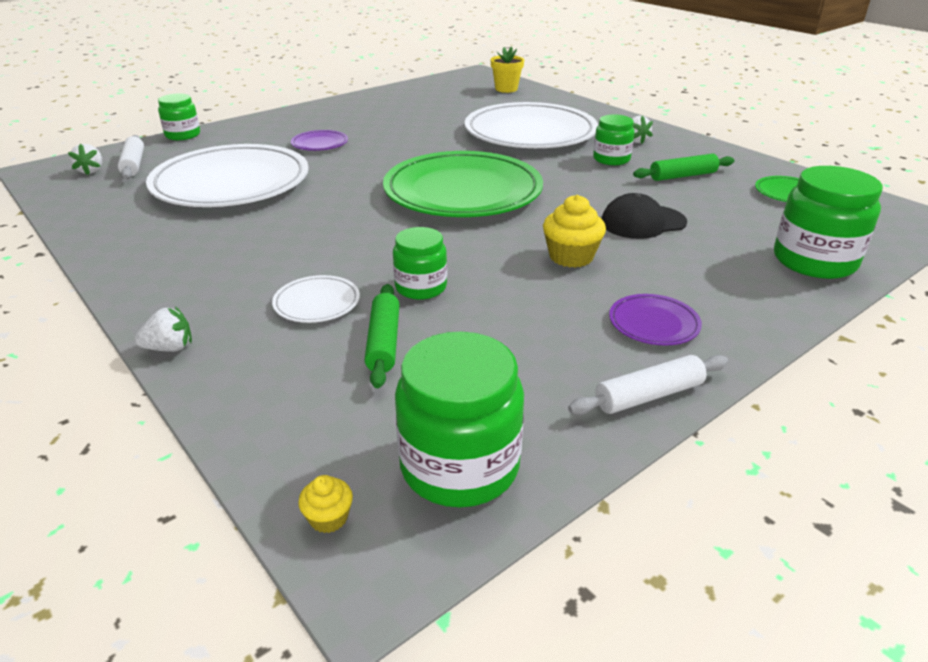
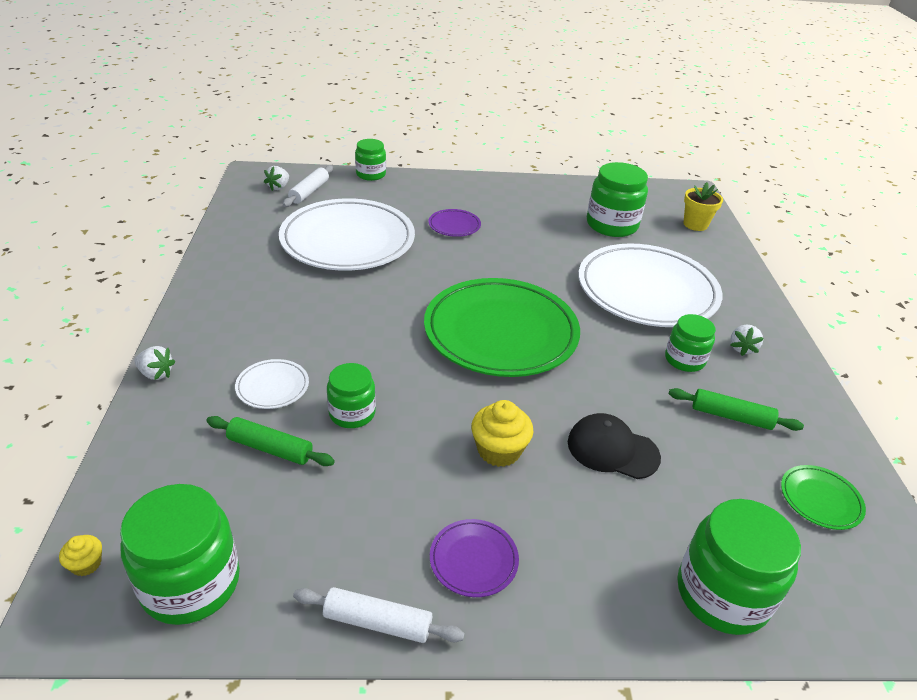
camera: 35 degrees right, 5 degrees up
green rolling pin [365,284,400,388] -> green rolling pin turned 75 degrees clockwise [206,416,335,466]
none -> green jar [587,162,648,237]

